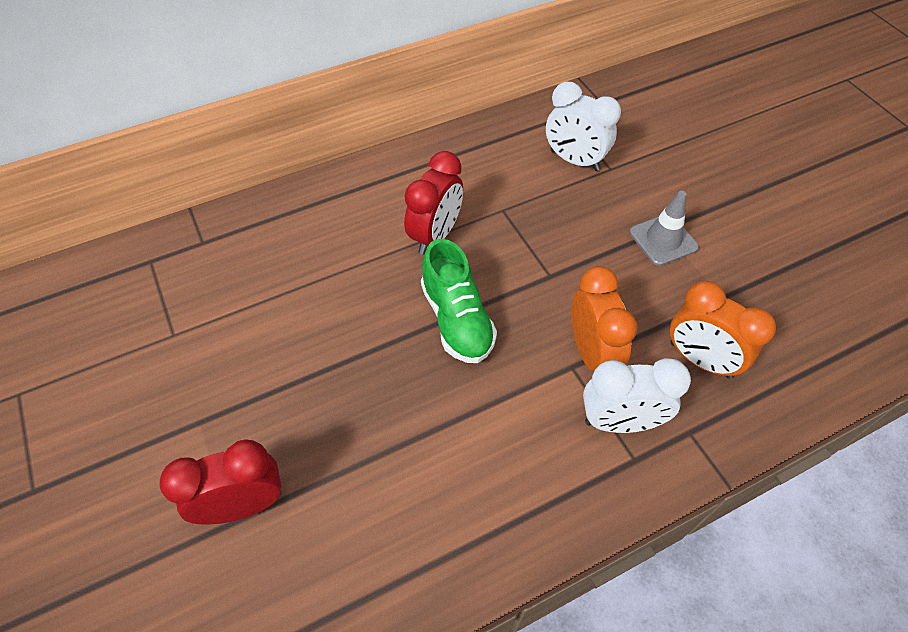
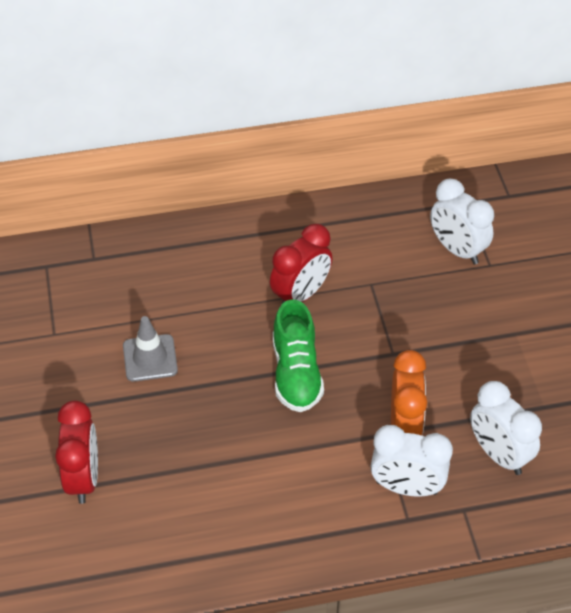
camera: 15 degrees right, 5 degrees down
red clock [159,439,282,525] -> red clock turned 90 degrees clockwise [55,400,98,504]
grey traffic cone [630,191,699,266] -> grey traffic cone moved to [123,316,178,382]
orange clock [670,281,776,378] -> white clock [470,381,542,475]

